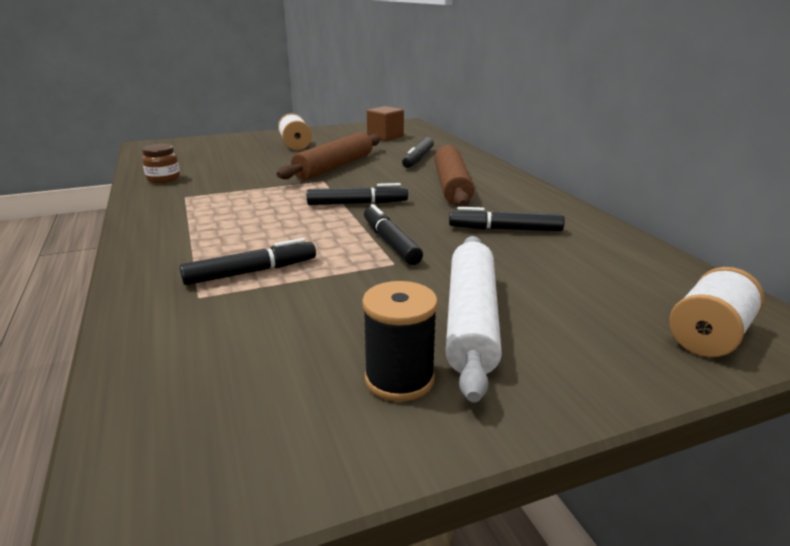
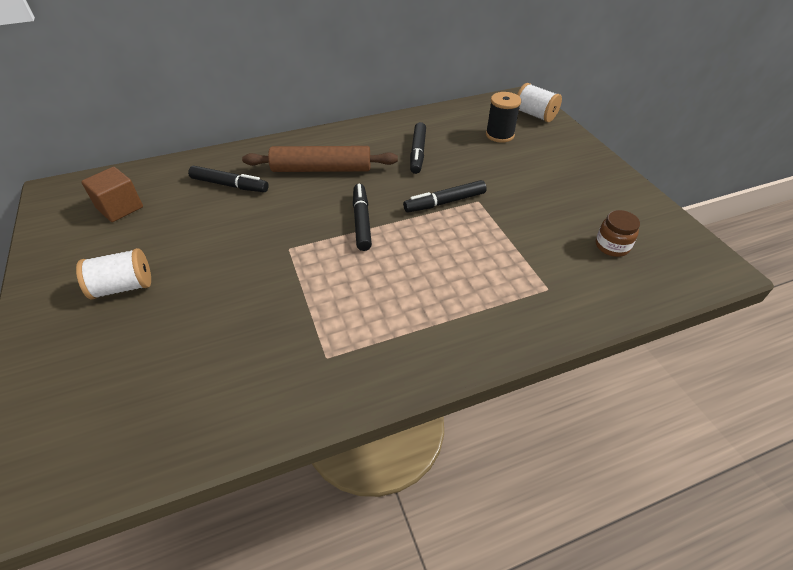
camera: 90 degrees left, 20 degrees up
brown jar [142,144,180,183] -> brown jar moved to [596,210,640,257]
black marker [180,238,316,285] -> none
brown rolling pin [277,132,381,180] -> none
black spool [362,281,438,402] -> black spool moved to [486,92,521,143]
white rolling pin [446,236,502,403] -> none

